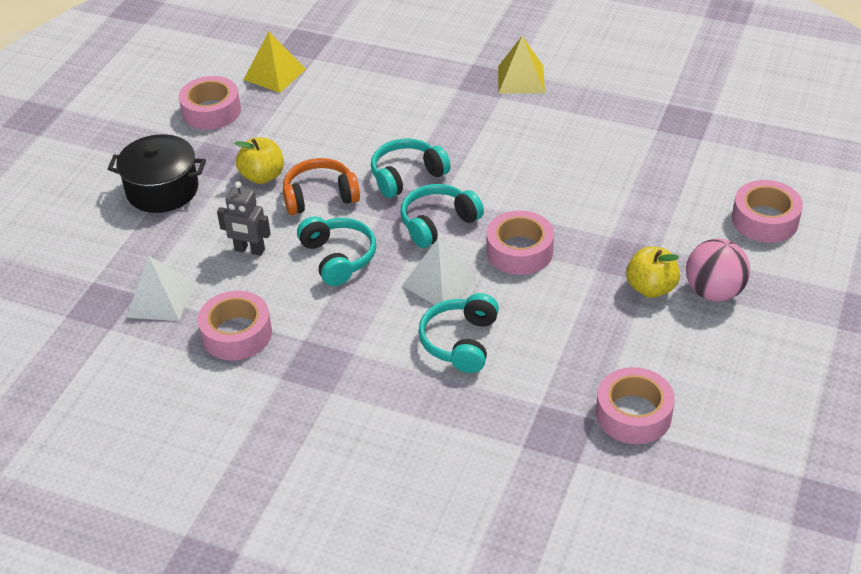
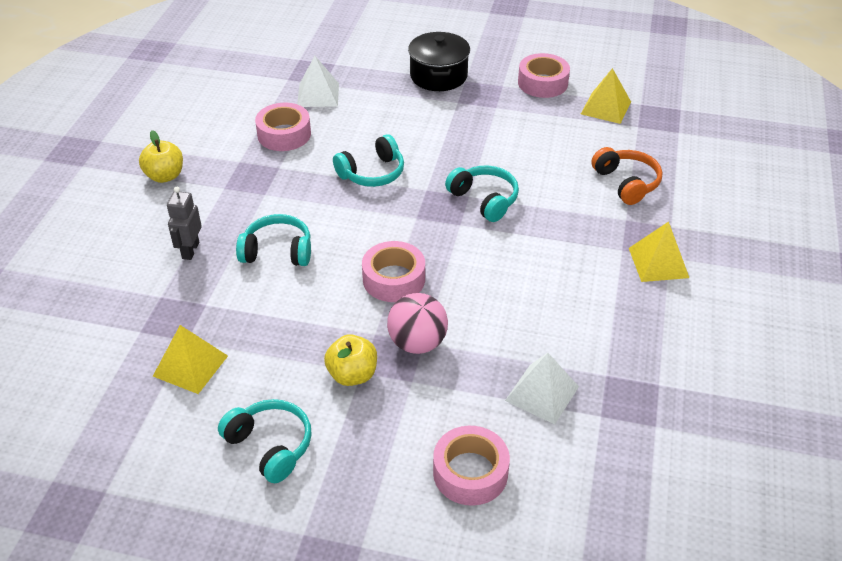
camera: 80 degrees right, 0 degrees up
grey robot [217,181,271,256] -> grey robot moved to [167,187,202,260]
yellow apple [235,137,284,184] -> yellow apple moved to [139,130,183,183]
orange headphones [283,158,360,215] -> orange headphones moved to [591,147,662,205]
turquoise headphones [400,184,484,248] -> turquoise headphones moved to [218,399,312,483]
white pyramid [402,238,478,305] -> white pyramid moved to [505,353,579,425]
pink tape [596,367,675,444] -> yellow pyramid [153,325,228,394]
pink ball [686,238,750,302] -> pink ball moved to [387,293,448,354]

